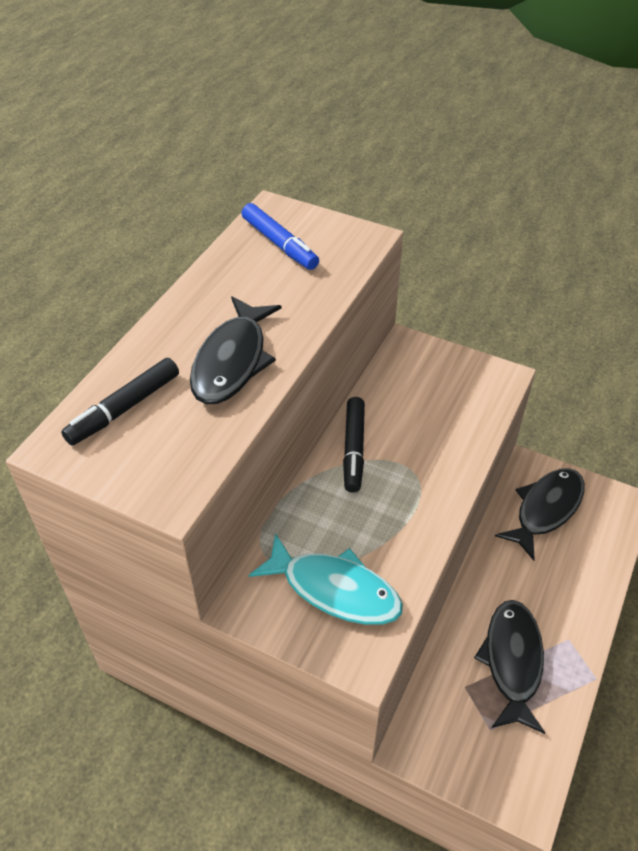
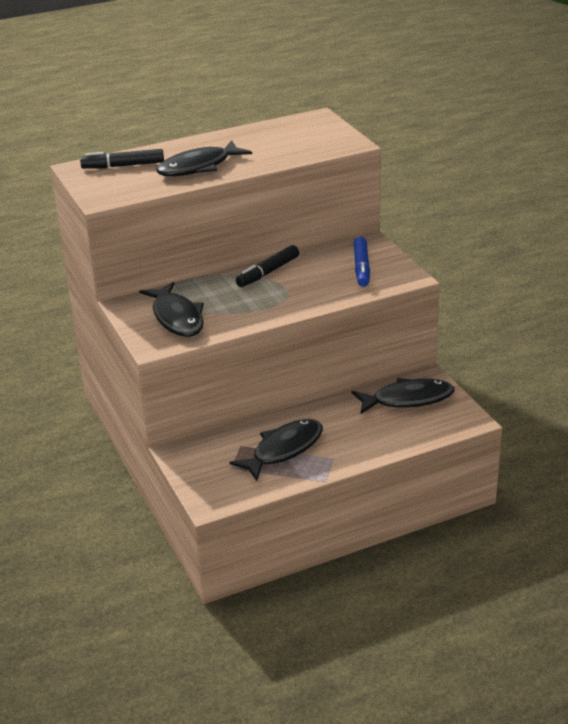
camera: 40 degrees right, 15 degrees down
blue marker [242,203,319,270] -> blue marker moved to [354,236,370,287]
turquoise fish [249,533,403,625] -> black fish [139,282,204,337]

